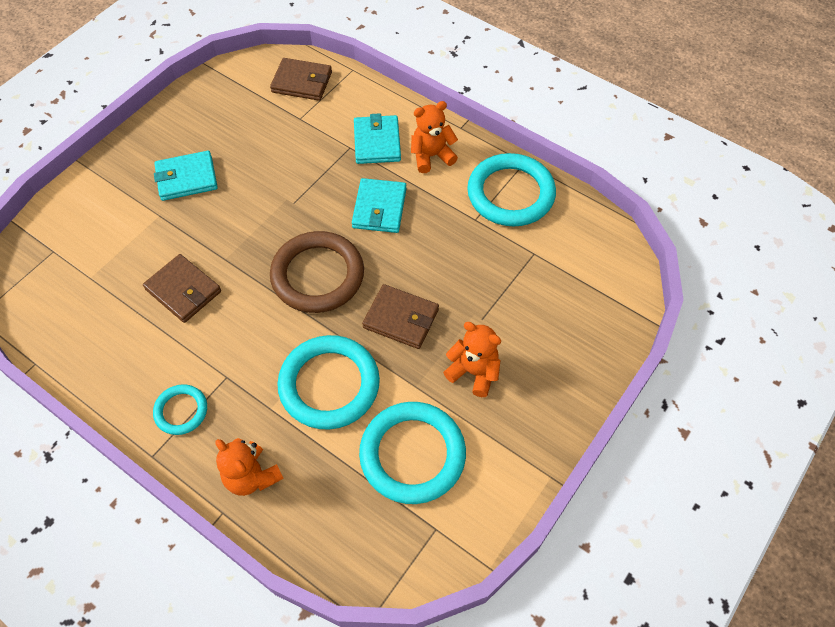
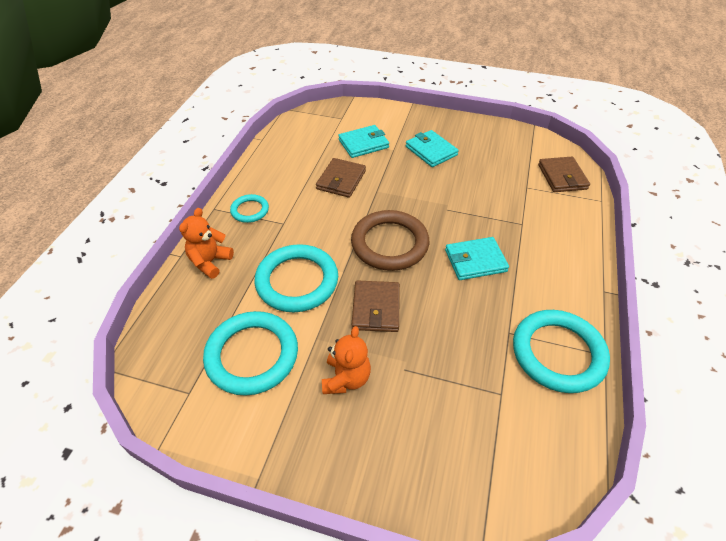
camera: 70 degrees right, 10 degrees down
turquoise wallet [354,113,401,164] -> turquoise wallet moved to [338,125,389,158]
orange teddy bear [411,101,458,173] -> none

